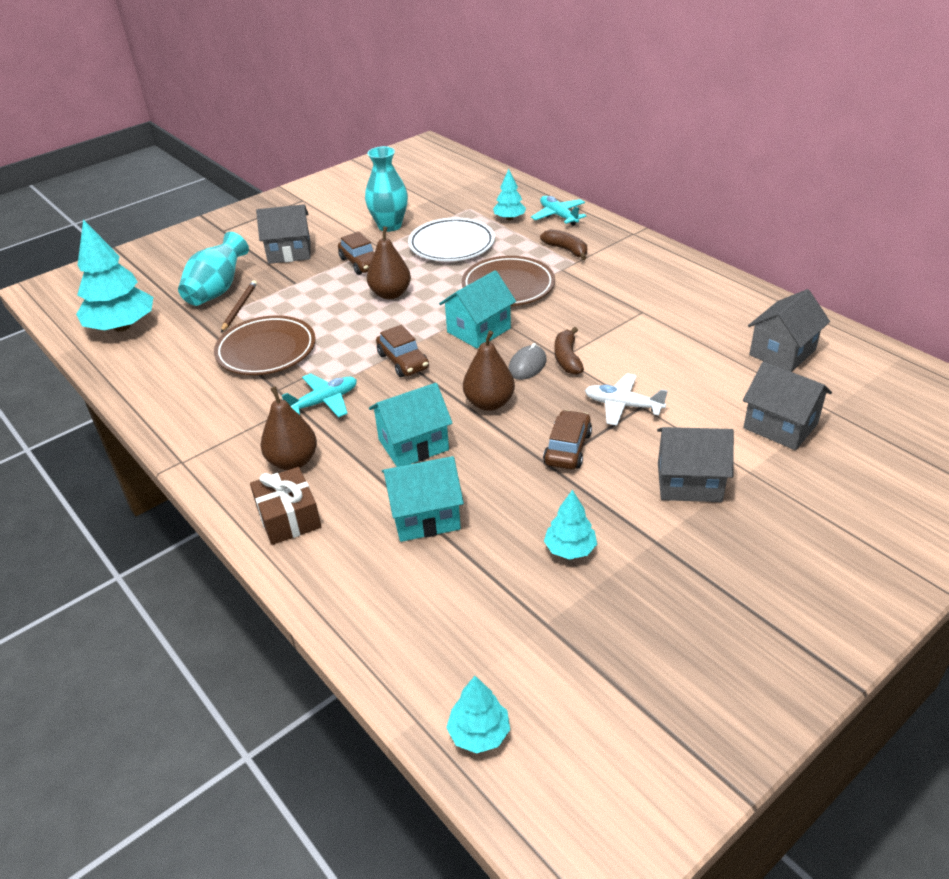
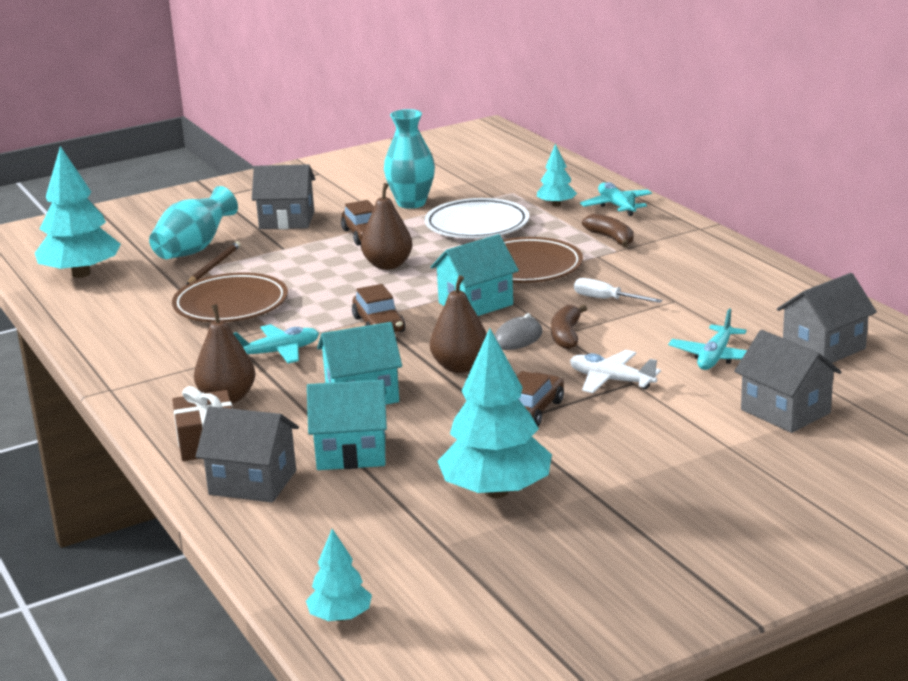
camera: 10 degrees right, 15 degrees down
turquoise tree [544,490,597,560] -> turquoise tree [437,328,552,498], size x1.95
grey house [657,427,734,502] -> grey house moved to [196,406,299,502]
none -> white screwdriver [574,278,662,303]
none -> turquoise plane [668,308,747,370]

